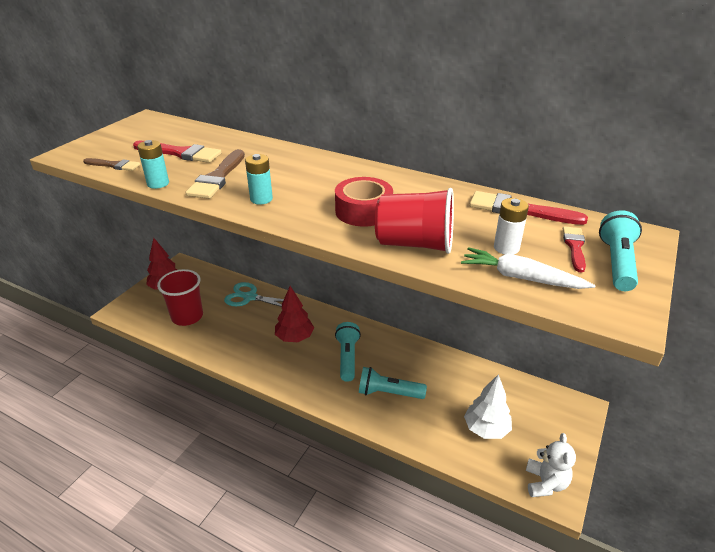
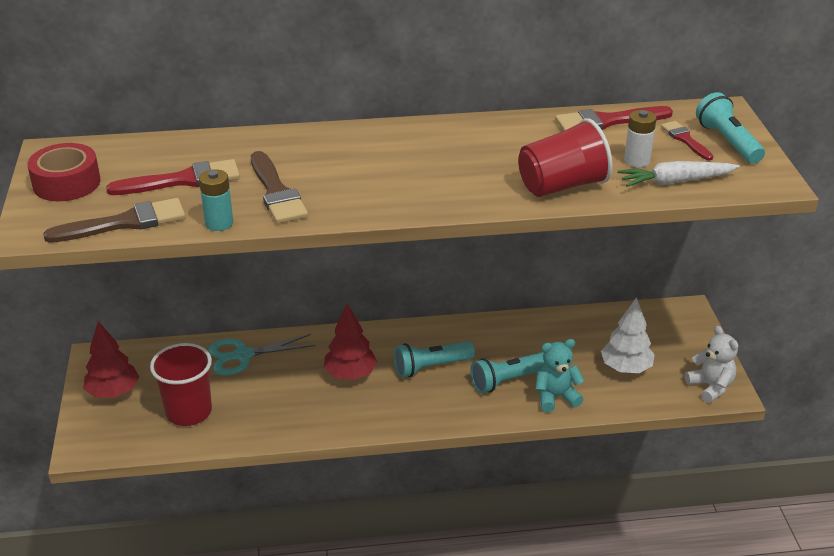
camera: 35 degrees left, 0 degrees up
brown brush [83,158,140,171] -> brown brush [43,198,186,243], size x1.65
turquoise battery [245,154,273,205] -> none
red tape [335,177,393,227] -> red tape moved to [27,143,101,201]
turquoise flashlight [335,322,361,382] -> turquoise flashlight turned 75 degrees counterclockwise [394,341,475,377]
none -> turquoise teddy bear [535,339,585,412]

